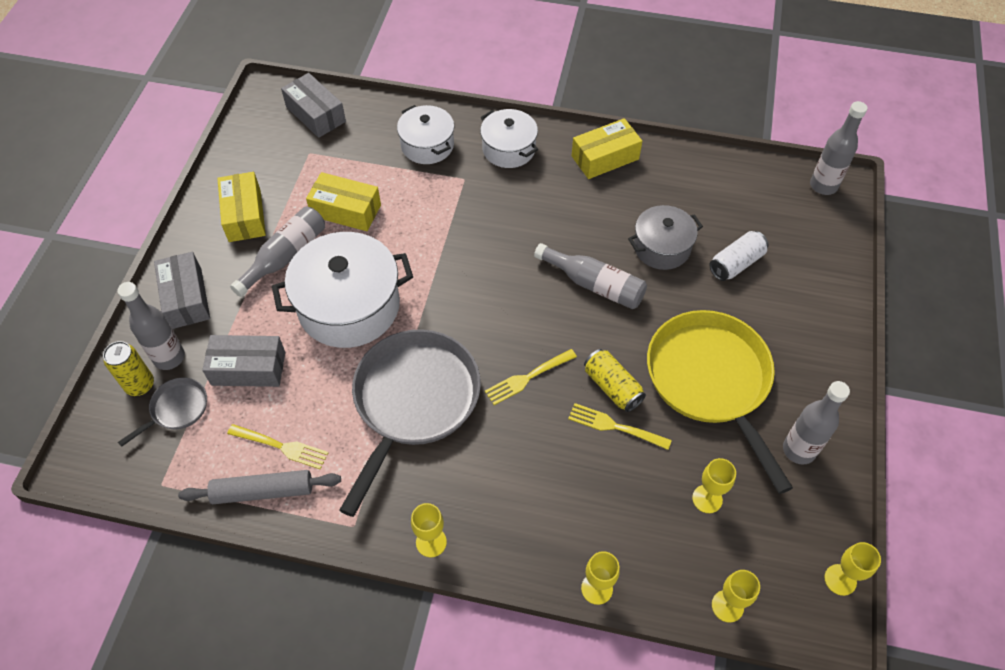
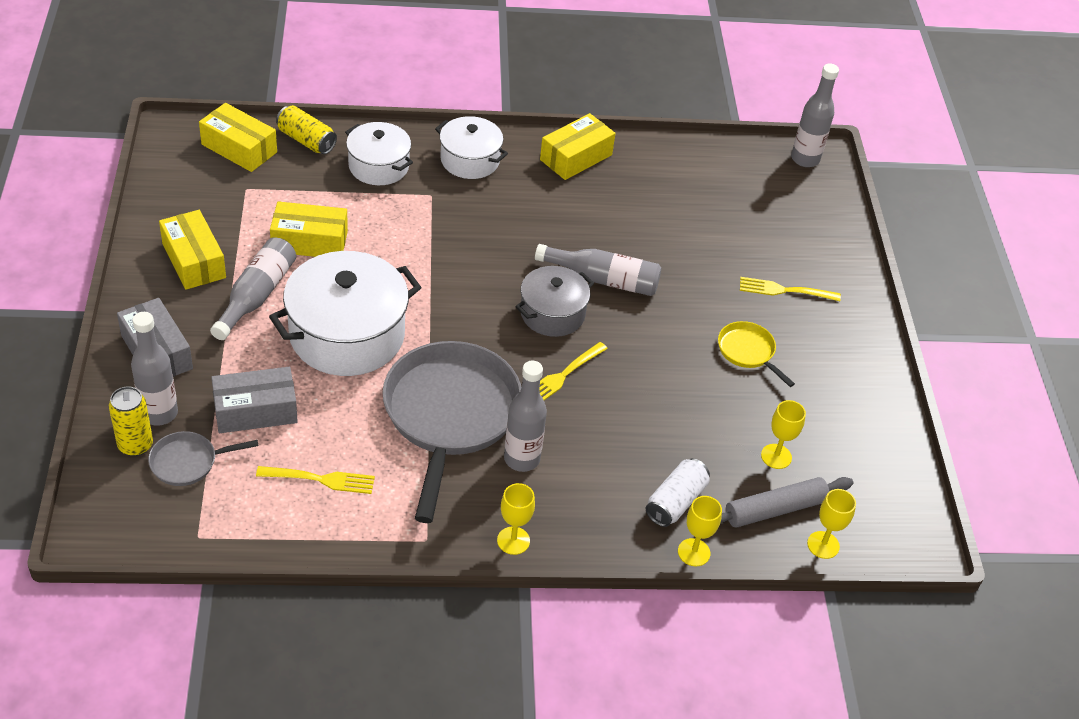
camera: 20 degrees left, 10 degrees down
grey pan [118,378,207,447] -> grey pan turned 135 degrees counterclockwise [148,431,259,486]
grey rolling pin [178,470,341,504] -> grey rolling pin moved to [720,477,853,528]
grey box [281,73,346,138] -> yellow box [199,103,277,172]
yellow fork [568,403,672,450] -> yellow fork moved to [740,277,841,301]
yellow can [584,349,646,412] -> yellow can moved to [276,105,337,154]
grey pot [628,205,703,270] -> grey pot moved to [515,266,594,337]
yellow pan [647,310,793,494] -> yellow pan [718,321,795,387], size x0.45
white can [710,231,768,281] -> white can moved to [646,458,710,527]
grey bottle [783,381,850,465] -> grey bottle moved to [504,361,547,472]
yellow goblet [824,542,881,596] -> none

